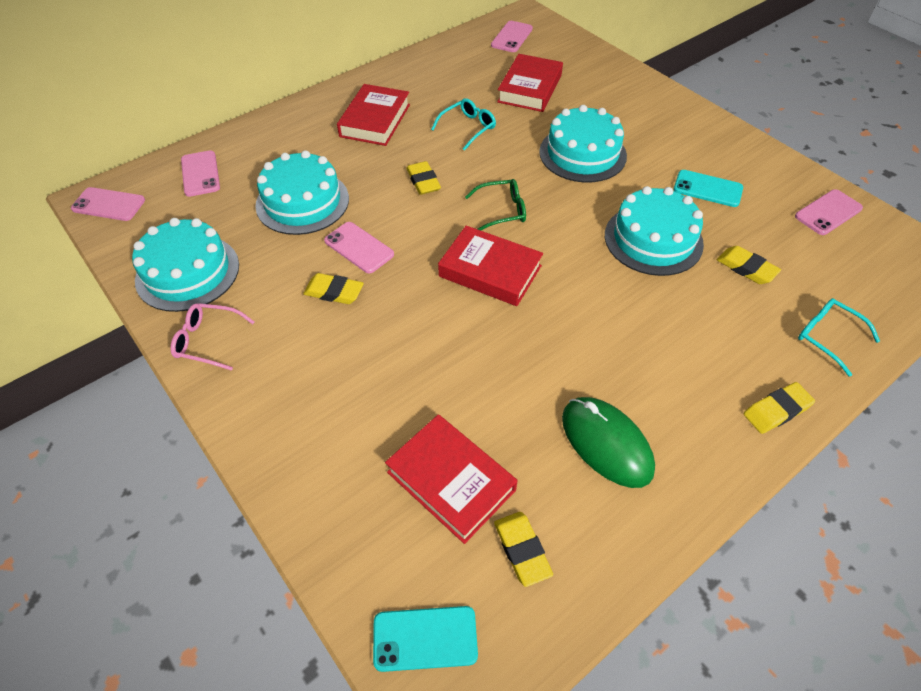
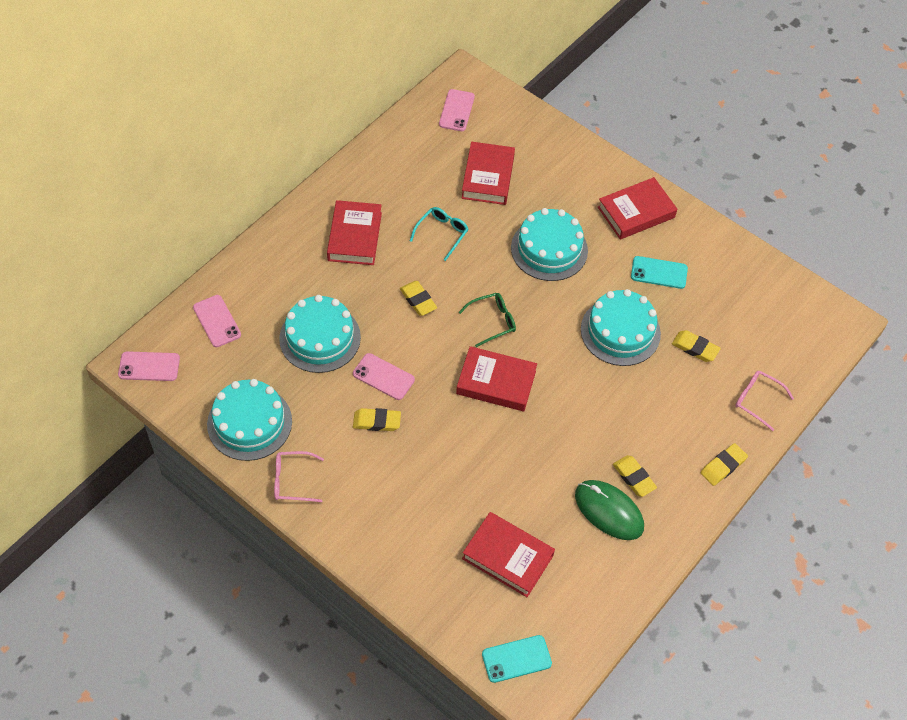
camera: 15 degrees left, 5 degrees up
yellow eraser [494,512,553,587] -> yellow eraser moved to [613,455,657,497]
pink phone [795,189,863,235] -> none
turquoise glasses [798,298,880,377] -> pink glasses [735,371,794,431]
none -> red book [598,177,677,239]

